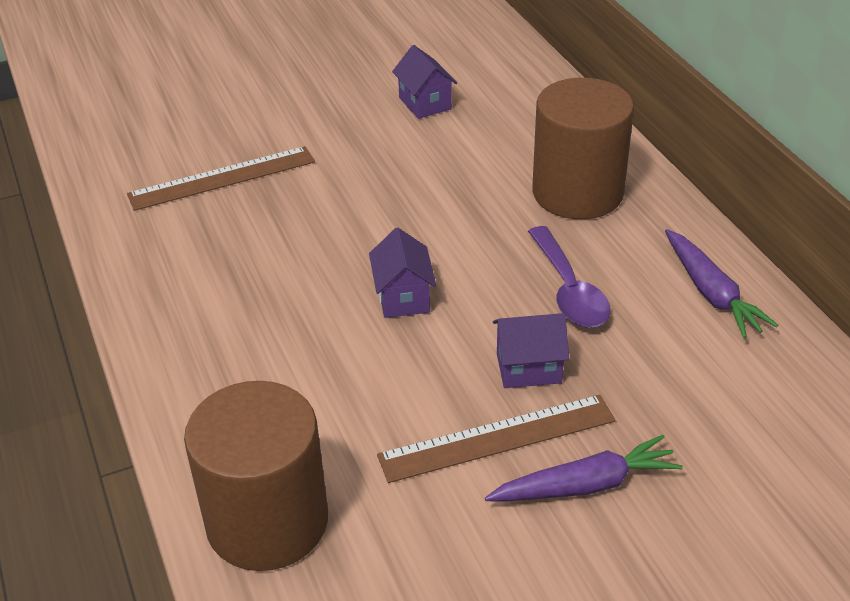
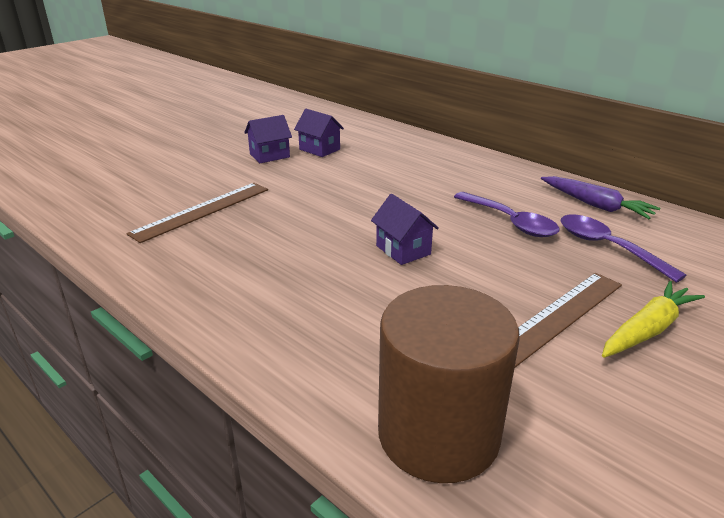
camera: 25 degrees left, 10 degrees down
purple carrot [485,435,683,501] -> yellow carrot [602,281,705,358]
purple house [493,313,569,388] -> purple house moved to [244,115,292,163]
brown cylinder [532,78,634,219] -> none
none -> purple spoon [561,215,687,283]

